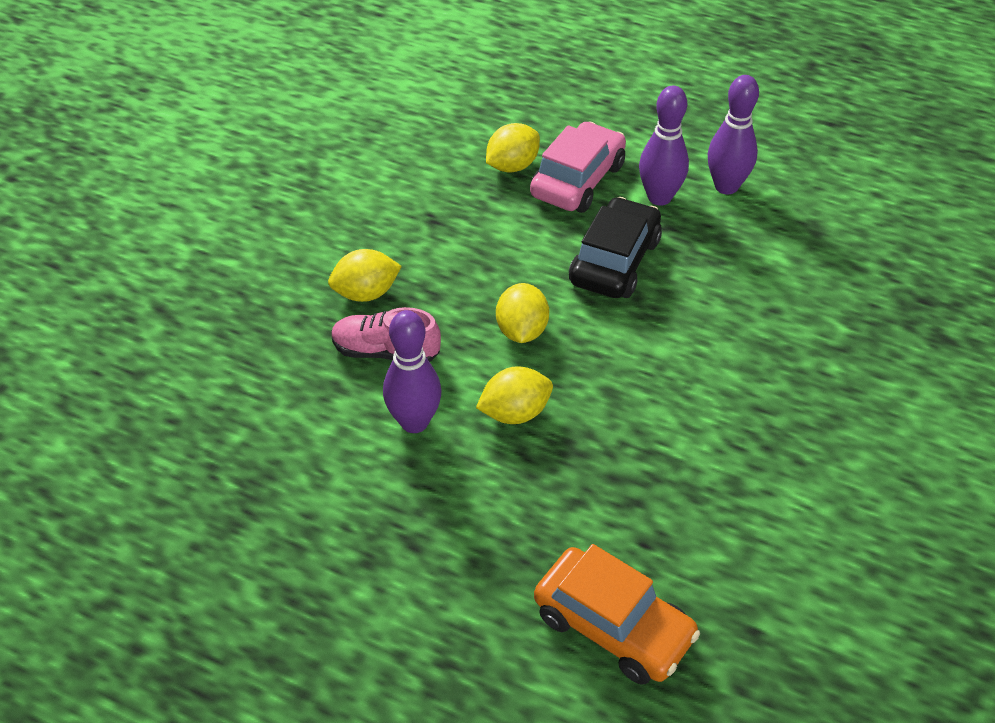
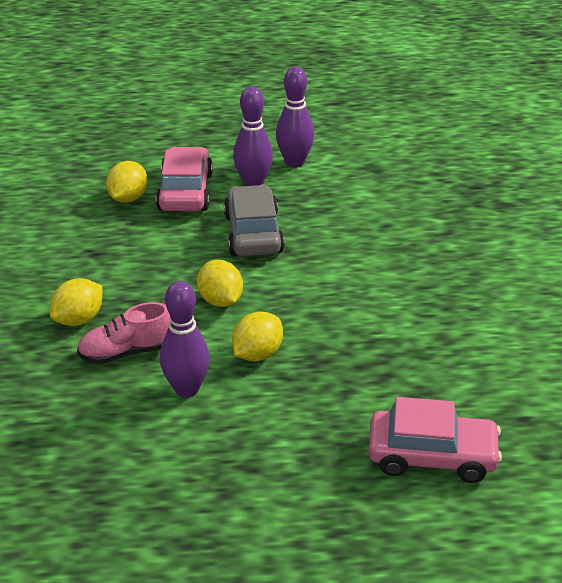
camera: 30 degrees left, 10 degrees down
orange car [534,544,700,685] -> pink car [369,397,502,483]
black car [569,197,662,298] -> grey car [224,185,285,256]

